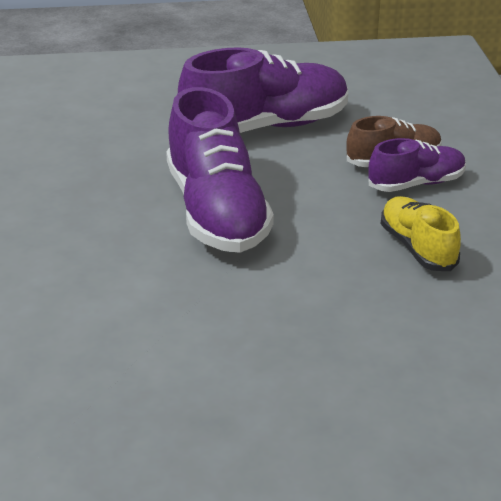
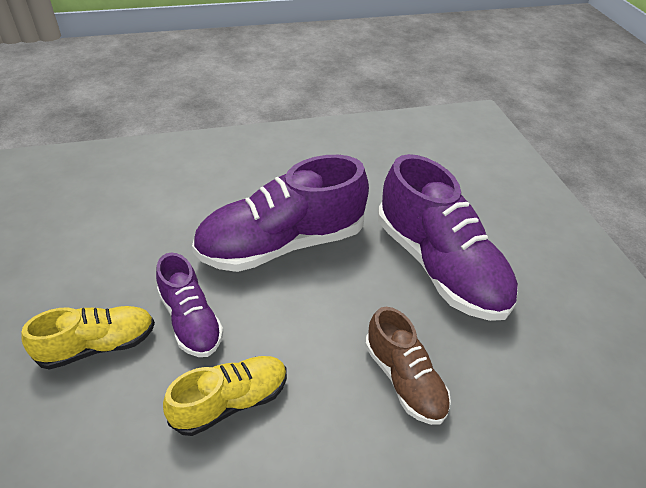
camera: 80 degrees right, 10 degrees up
purple shoe [369,138,466,192] -> purple shoe moved to [156,252,224,357]
none -> yellow shoe [21,306,155,370]

